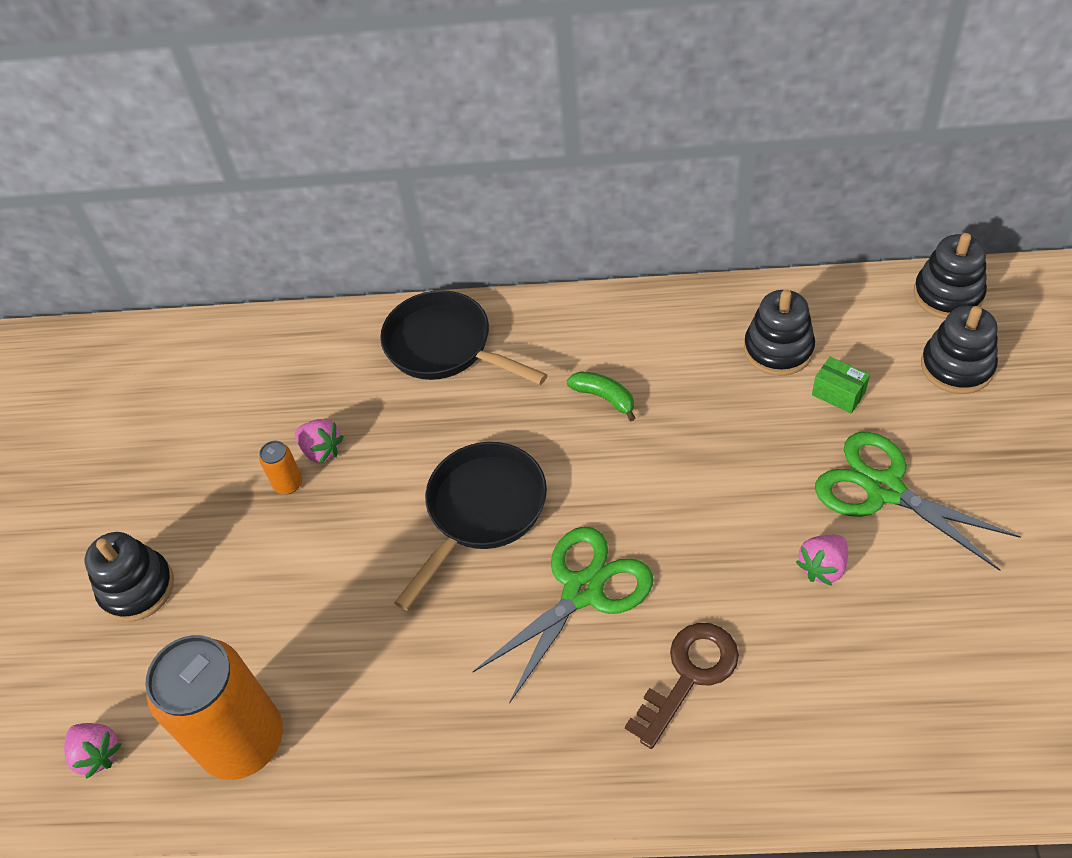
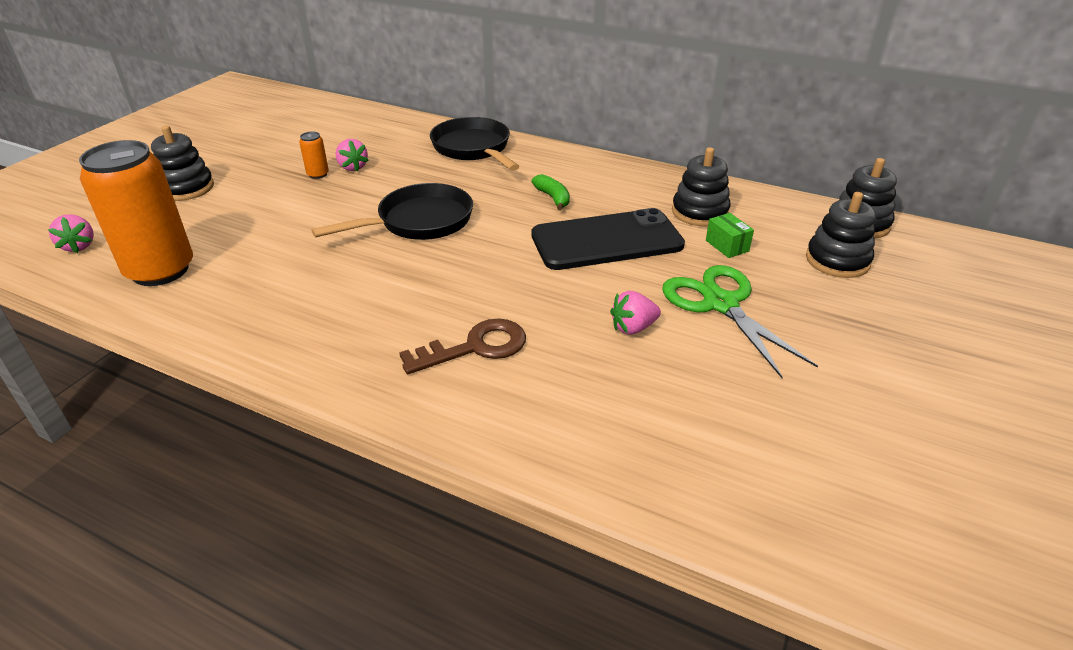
camera: 20 degrees right, 15 degrees down
green scissors [473,526,653,704] -> none
none -> black phone [532,208,685,270]

